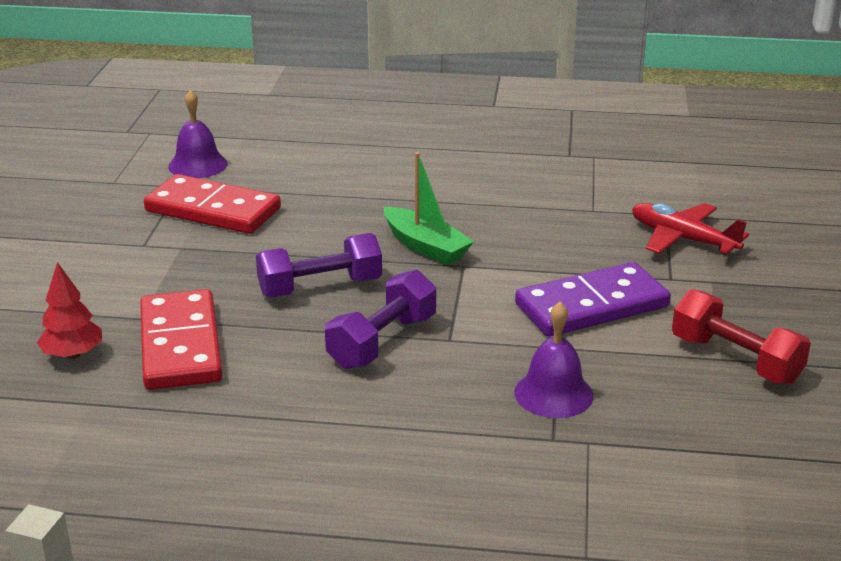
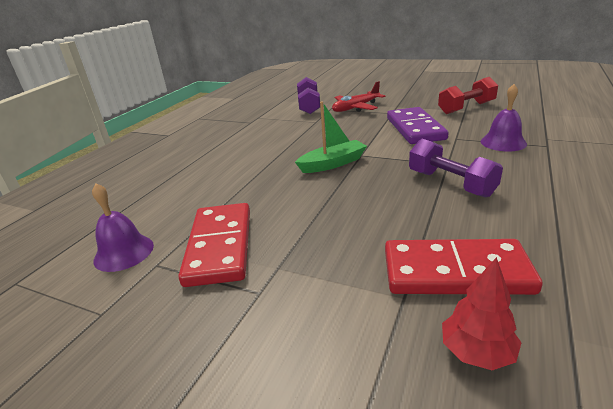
camera: 70 degrees left, 0 degrees up
red domino [144,174,281,234] -> red domino turned 45 degrees counterclockwise [179,203,250,287]
purple dumbbell [256,233,382,298] -> purple dumbbell moved to [297,77,320,114]

